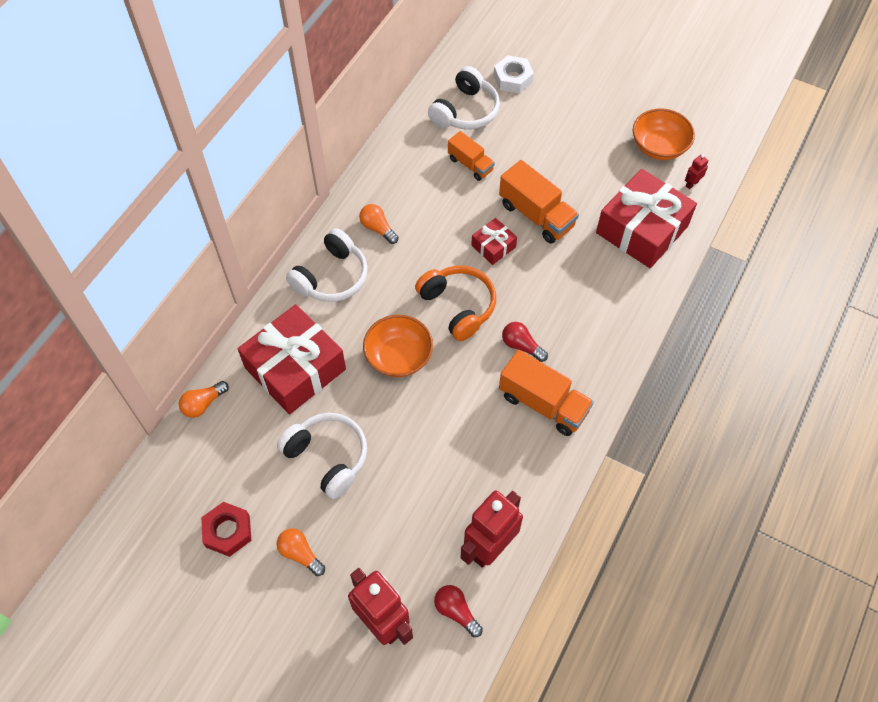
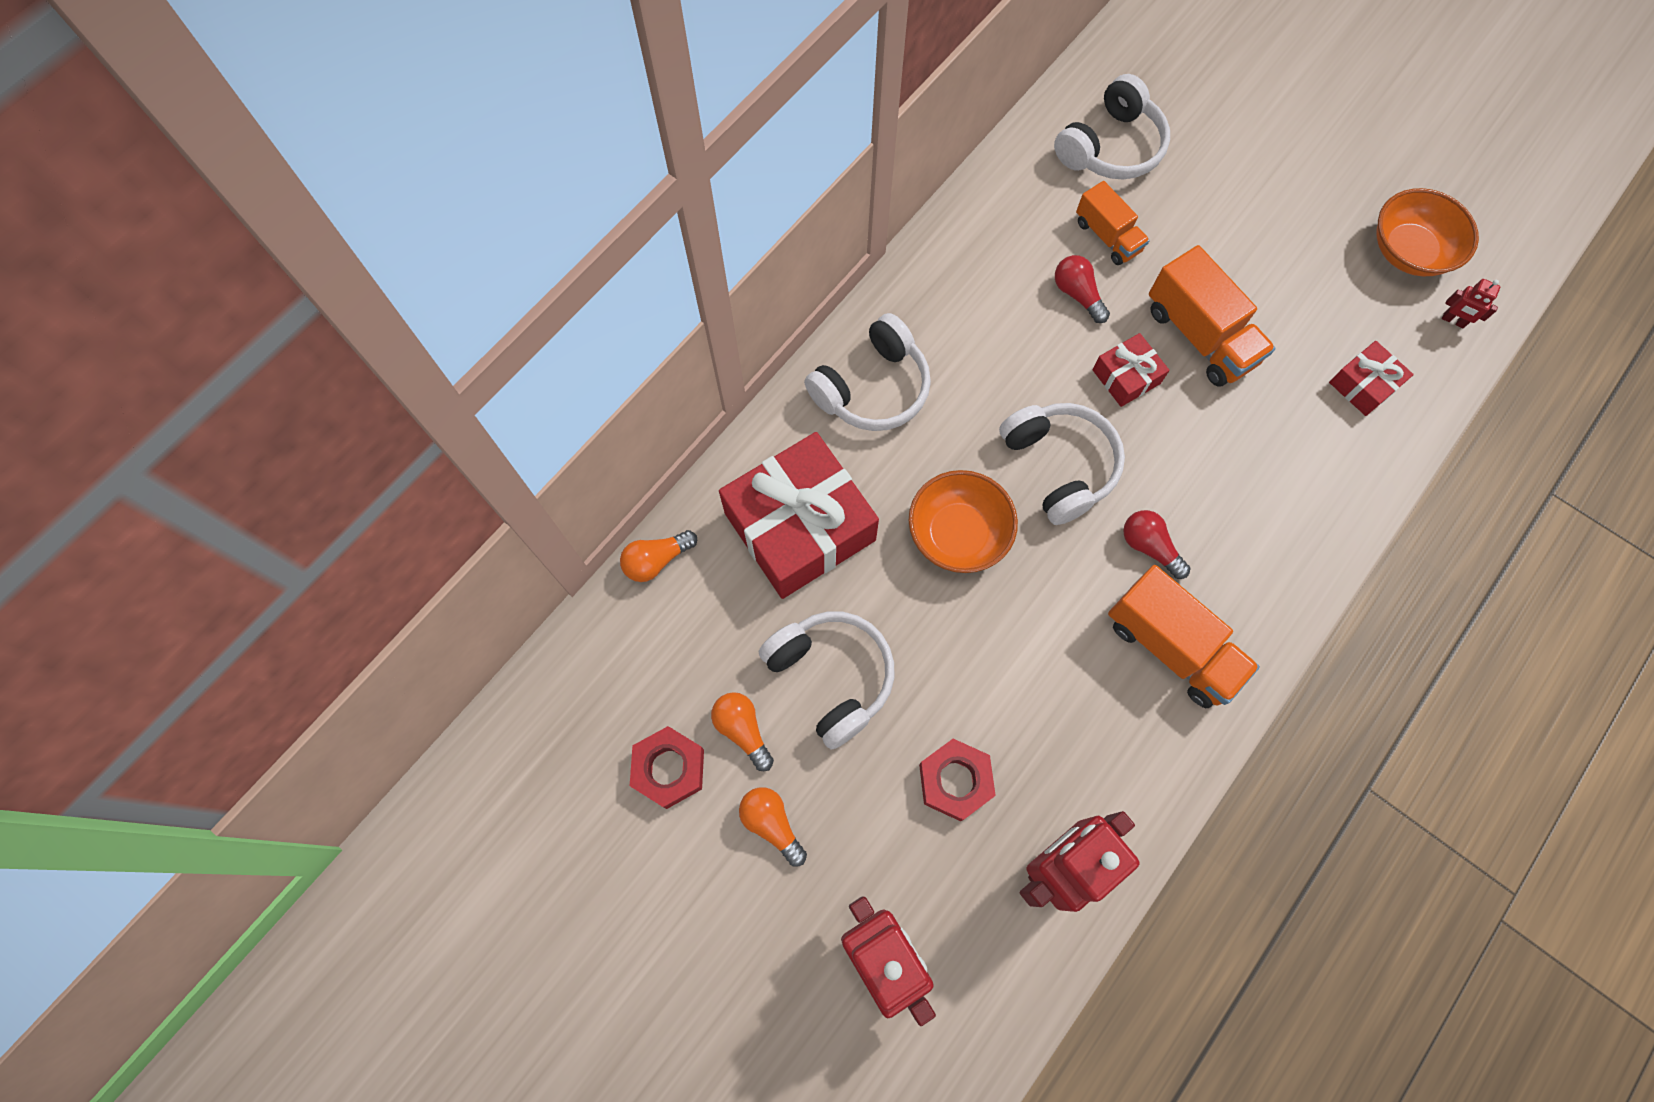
camera: 10 degrees right, 10 degrees up
orange light bulb [359,204,399,244] -> orange light bulb moved to [711,692,774,771]
orange headphones [415,265,496,341] -> white headphones [999,403,1125,525]
red light bulb [434,585,483,637] -> red light bulb moved to [1055,255,1110,323]
white nut [494,55,534,93] -> none
red gift [596,169,697,268] -> red gift [1329,341,1414,416], size x0.47
red robot [685,154,708,189] -> red robot turned 120 degrees counterclockwise [1442,279,1501,328]
none -> red nut [919,739,996,821]

